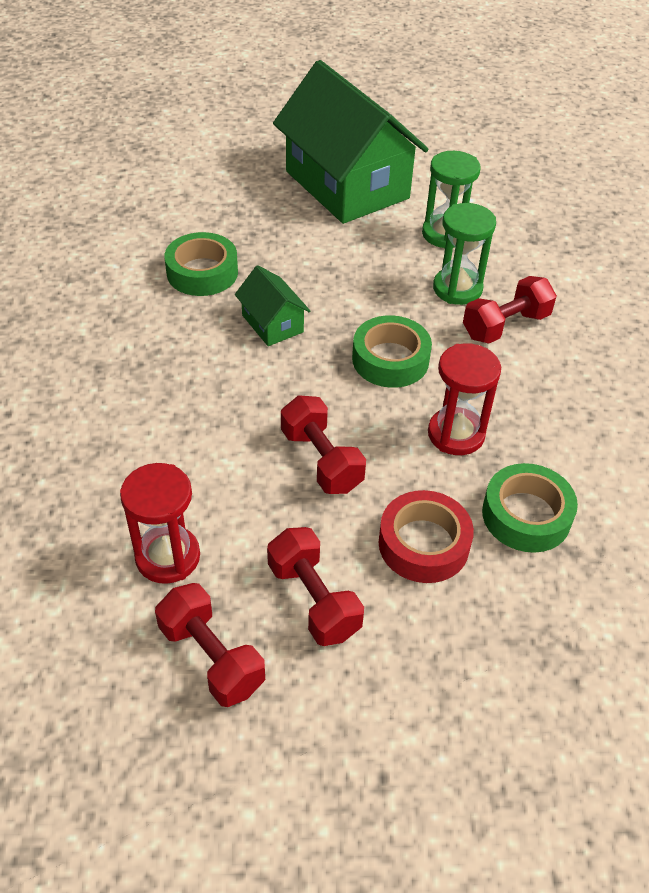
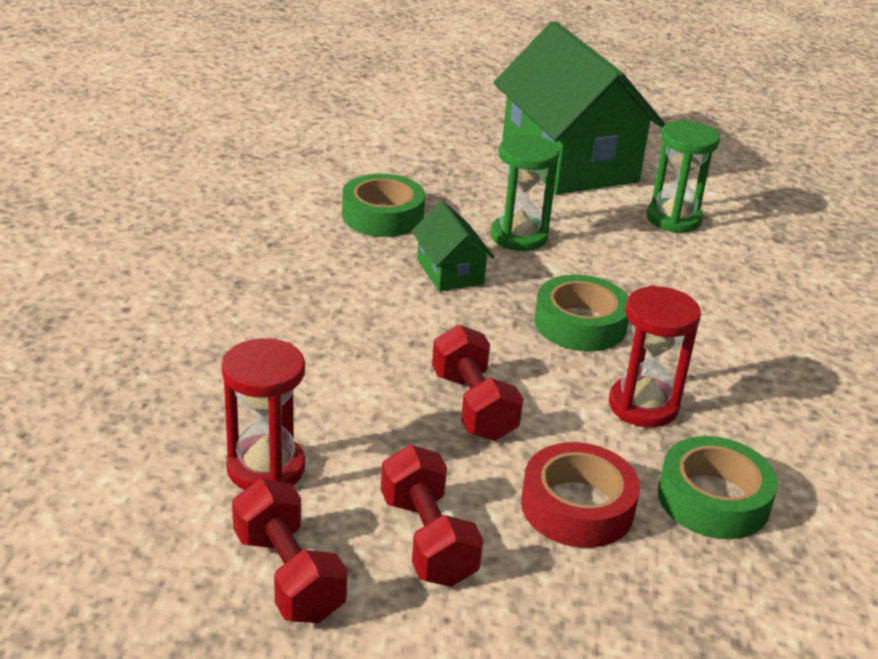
camera: 10 degrees right, 15 degrees down
green hourglass [433,203,496,305] -> green hourglass moved to [490,134,559,251]
red dumbbell [463,276,557,344] -> none

